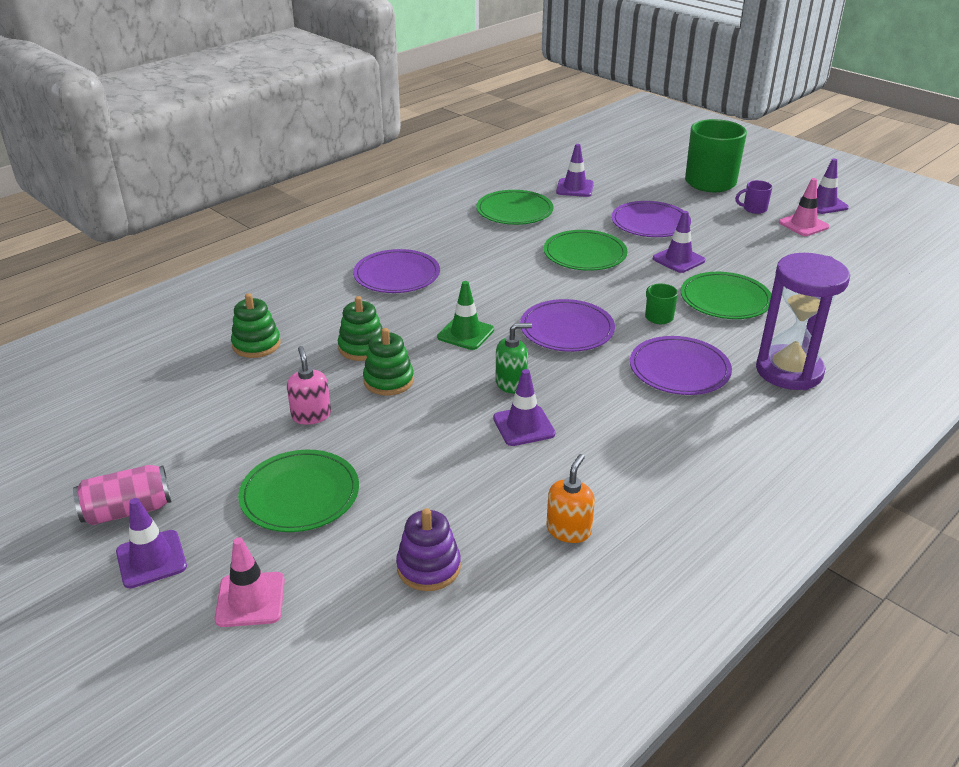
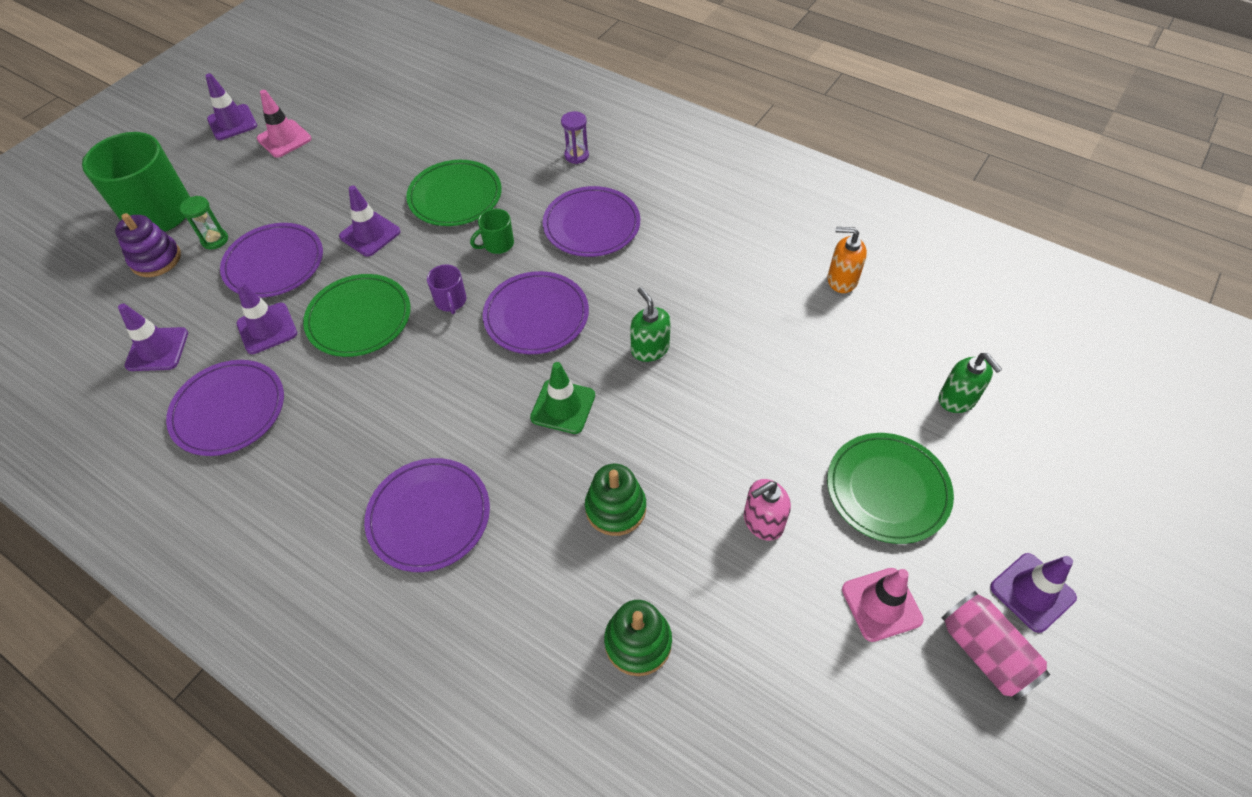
camera: 100 degrees left, 20 degrees up
pink traffic cone [215,537,285,627] -> pink traffic cone moved to [842,568,924,642]
green stacking toy [363,328,414,396] -> none
purple stacking toy [396,508,461,591] -> purple stacking toy moved to [115,213,181,277]
green plate [476,190,554,225] -> purple plate [166,360,284,456]
purple traffic cone [493,369,555,446] -> purple traffic cone moved to [236,282,297,354]
purple mug [735,180,772,214] -> purple mug moved to [427,265,466,314]
purple hourglass [756,253,850,390] -> purple hourglass [561,111,589,164], size x0.41
none -> green hourglass [180,196,228,249]
none -> green soap dispenser [939,353,1002,413]

